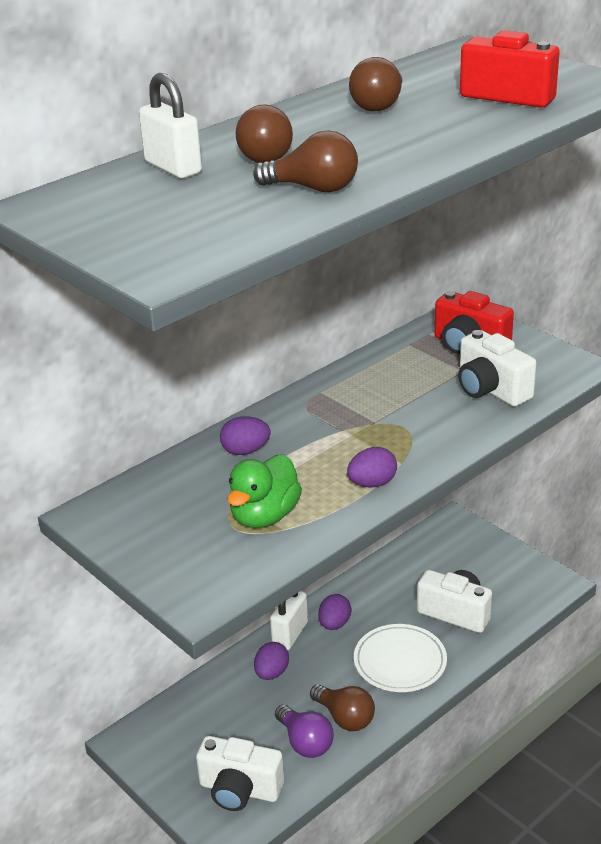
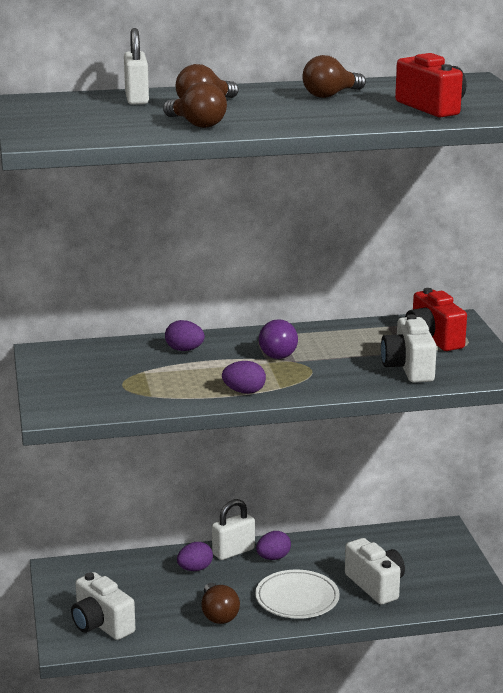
camera: 30 degrees right, 10 degrees down
green duck [227,454,302,528] -> none
purple light bulb [275,705,333,758] -> purple light bulb moved to [259,319,298,359]

